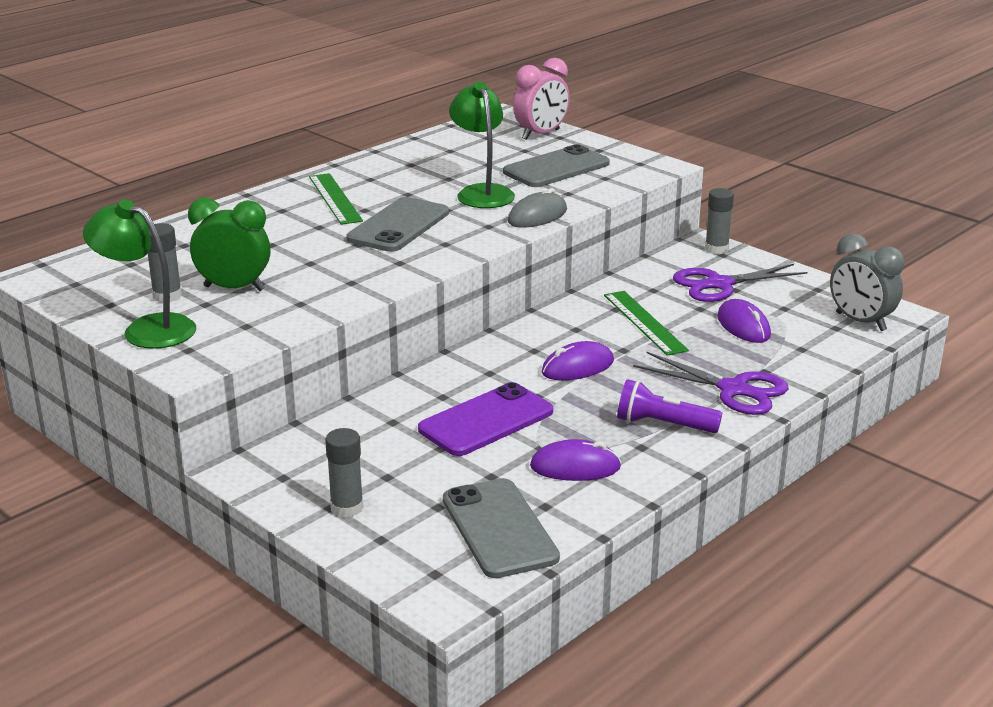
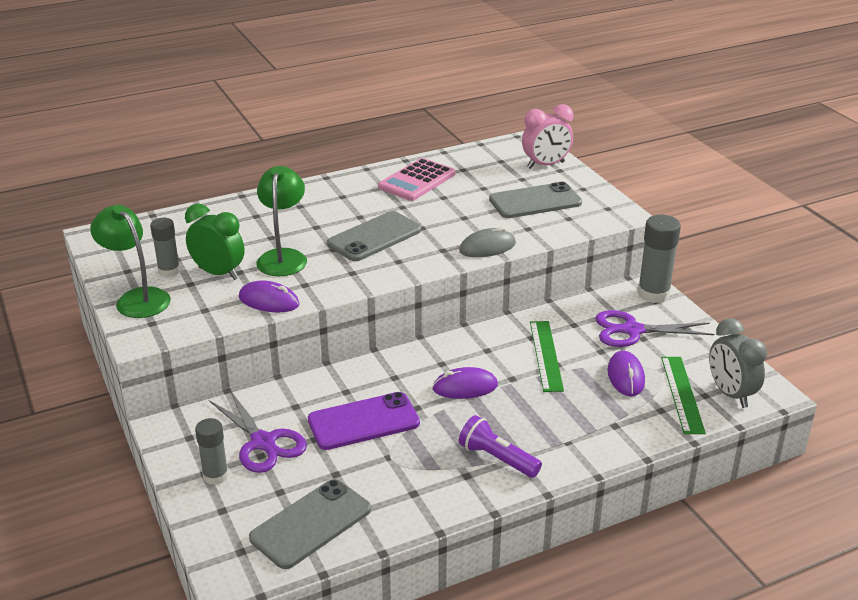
camera: 20 degrees right, 5 degrees up
green ruler [309,173,363,225] -> green ruler moved to [661,357,706,434]
grey phone [443,478,560,578] -> grey phone turned 45 degrees clockwise [249,479,371,569]
green lamp [449,82,515,208] -> green lamp moved to [256,166,307,276]
purple mouse [530,439,621,481] -> purple mouse moved to [239,281,300,312]
purple scissors [633,352,789,415] -> purple scissors moved to [209,390,307,473]
grey glue stick [705,188,734,254] -> grey glue stick [637,215,681,303], size x1.58
none -> pink calculator [378,158,455,201]

